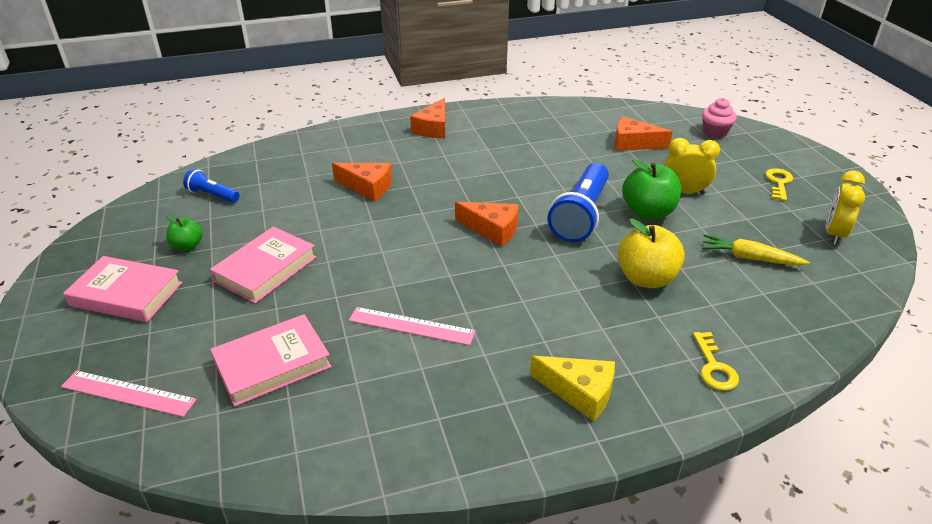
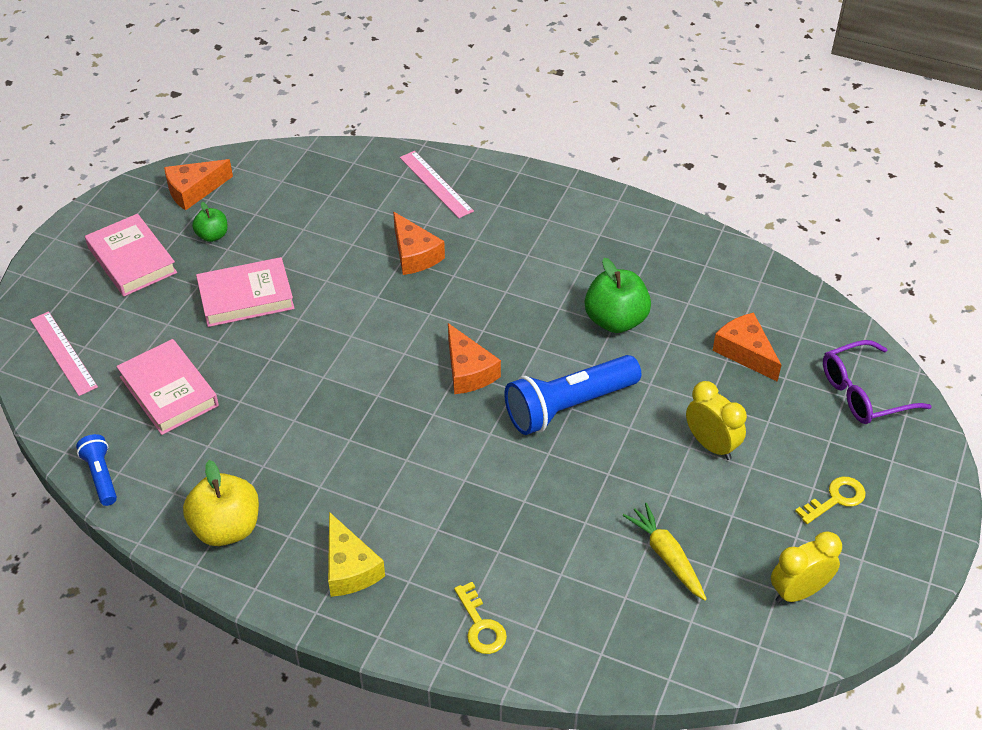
camera: 40 degrees right, 10 degrees up
blue flashlight [183,169,239,203] -> blue flashlight moved to [76,434,117,506]
pink book [210,314,332,407] -> pink book turned 45 degrees clockwise [116,339,219,435]
pink ruler [349,307,476,346] -> pink ruler moved to [400,151,474,218]
orange cheese [410,98,445,138] -> orange cheese moved to [164,159,233,210]
yellow apple [618,219,685,288] -> yellow apple moved to [183,460,259,546]
green apple [622,159,681,219] -> green apple moved to [585,258,651,333]
yellow key [693,332,739,391] -> yellow key turned 60 degrees counterclockwise [454,582,507,654]
pink cupcake [702,98,737,139] -> purple glasses [823,340,932,424]

